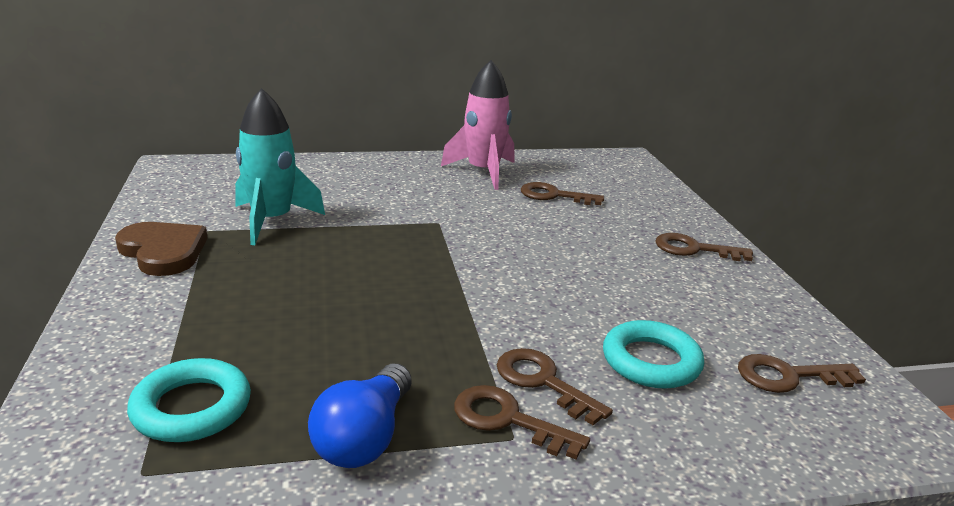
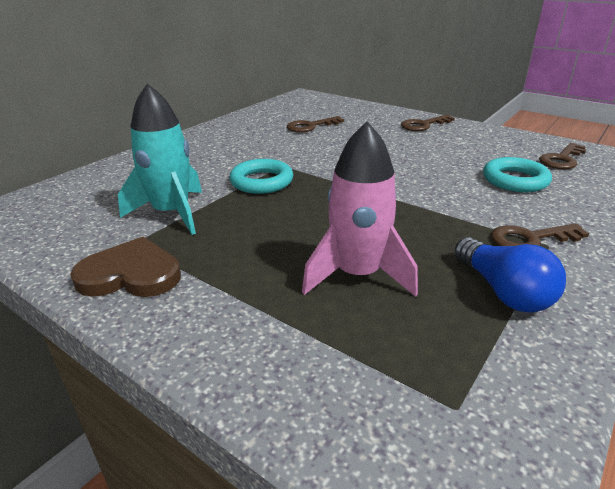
camera: 40 degrees left, 5 degrees up
turquoise ring [127,358,251,442] -> turquoise ring moved to [230,159,293,194]
pink rocket [441,60,514,190] -> pink rocket moved to [302,122,418,297]
brown key [497,348,613,425] -> none

